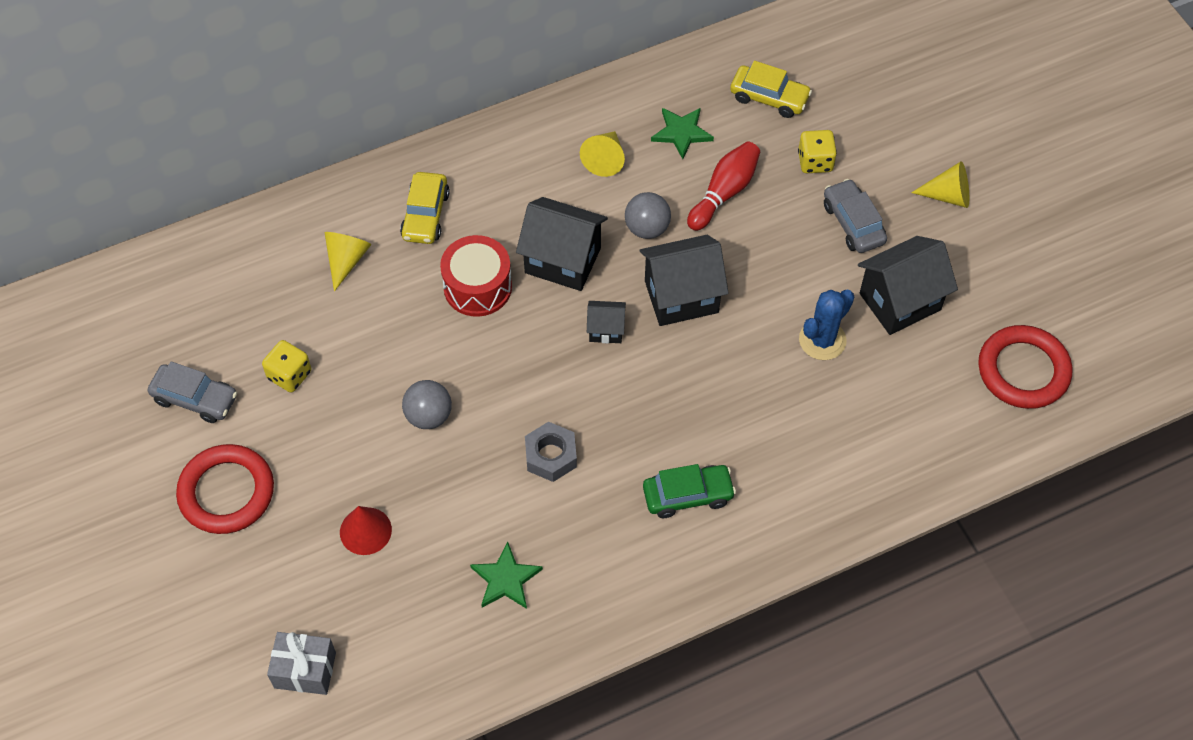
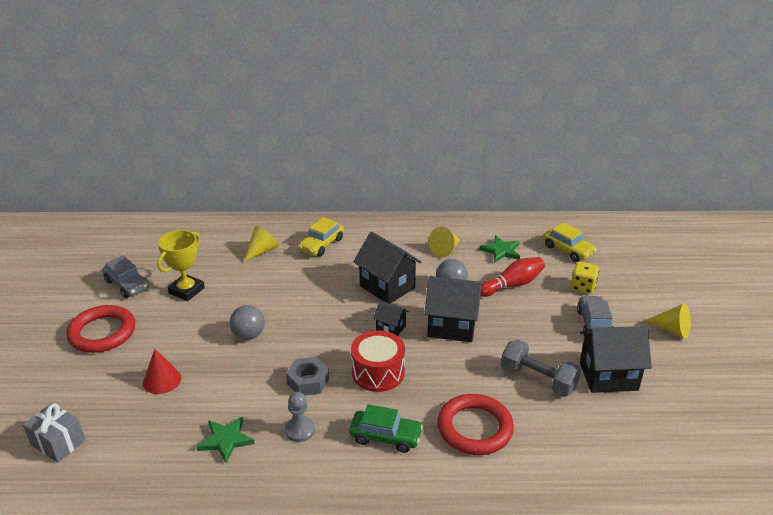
camera: 25 degrees right, 25 degrees down
yellow dice [262,340,311,392] -> yellow trophy [157,230,205,301]
red drum [440,235,512,317] -> red drum moved to [351,330,405,392]
blue cactus [799,290,854,360] -> grey dumbbell [501,340,581,397]
red ring [978,325,1072,409] -> red ring moved to [437,394,514,455]
none -> grey pawn [285,392,315,442]

